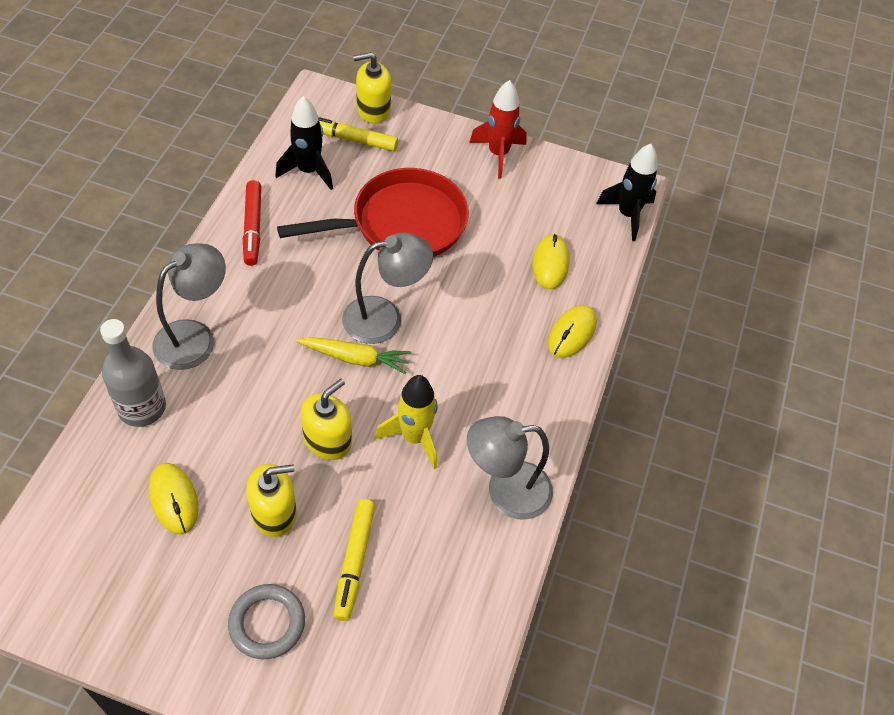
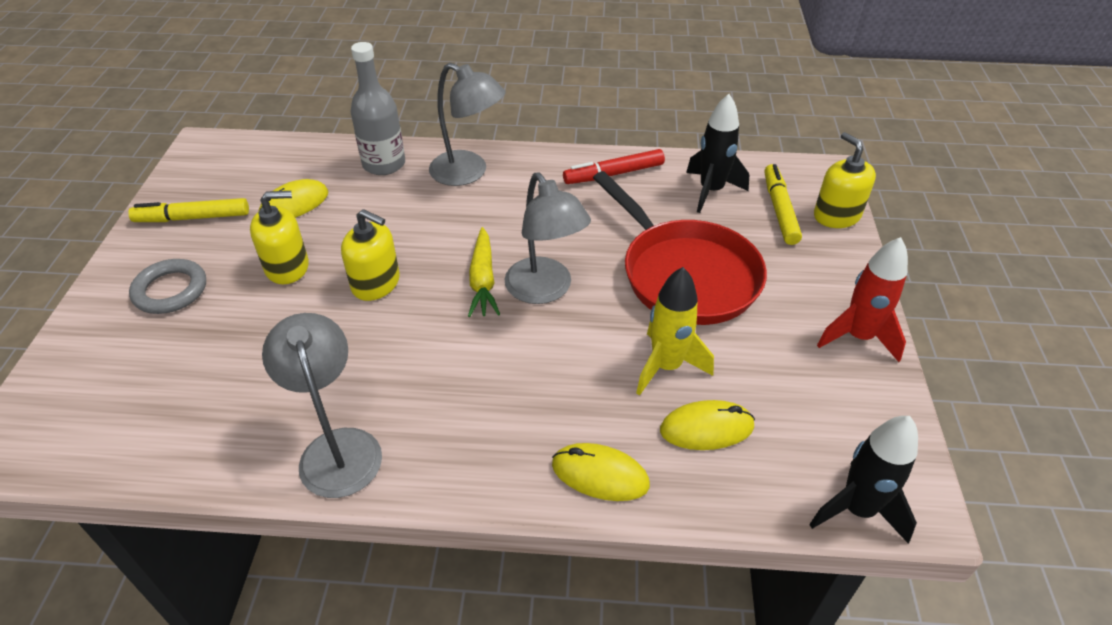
camera: 80 degrees right, 10 degrees down
yellow soap dispenser [246,464,297,537] -> yellow soap dispenser turned 75 degrees counterclockwise [250,191,309,284]
yellow marker [334,499,375,621] -> yellow marker moved to [128,198,249,222]
yellow rocket [375,375,437,469] -> yellow rocket moved to [636,267,714,395]

